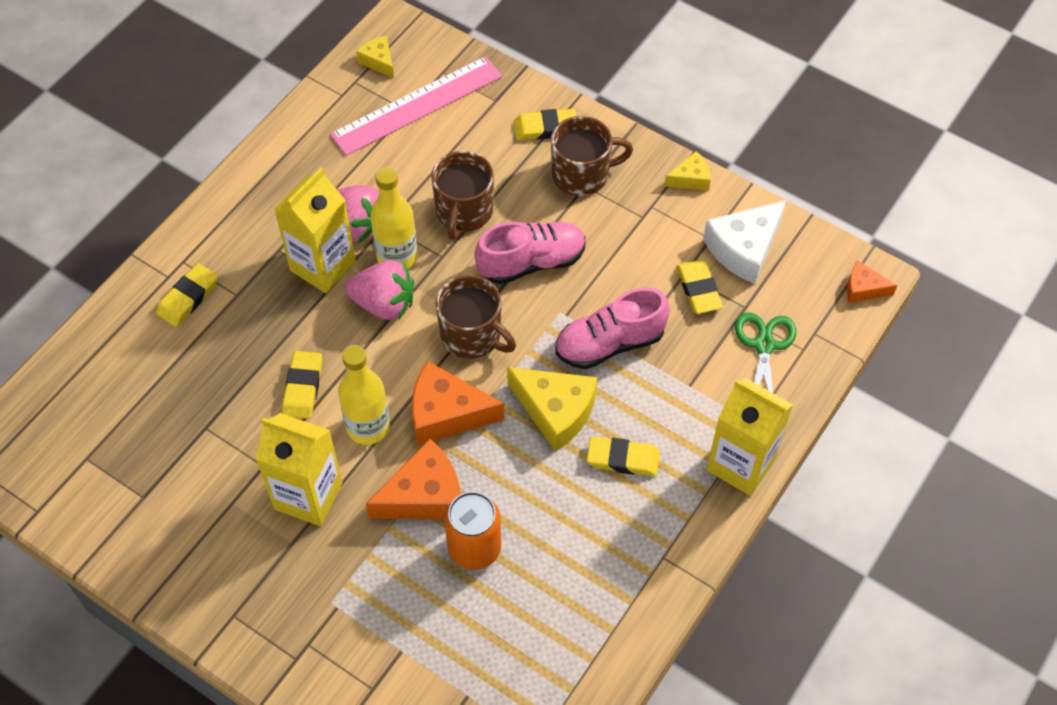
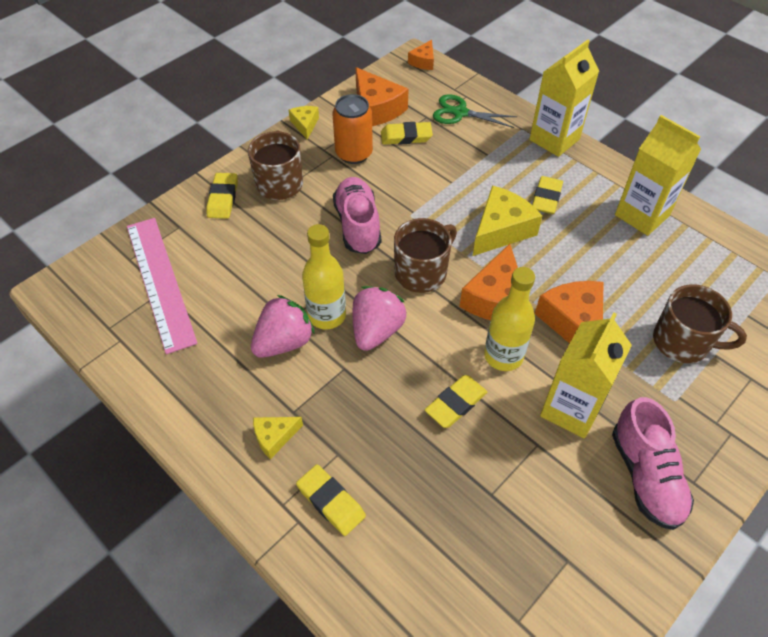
camera: 80 degrees left, 5 degrees down
yellow carton [274,168,356,293] -> yellow carton moved to [615,115,701,236]
yellow eraser [282,351,322,419] -> yellow eraser turned 60 degrees counterclockwise [425,375,487,428]
yellow cheese [356,36,394,78] -> yellow cheese moved to [253,417,303,459]
brown mug [431,151,494,240] -> brown mug moved to [653,284,747,363]
orange can [444,491,501,570] -> orange can moved to [333,94,373,164]
pink shoe [555,288,670,369] -> pink shoe moved to [612,397,694,530]
white cheese [703,200,786,284] -> orange cheese [355,67,409,126]

